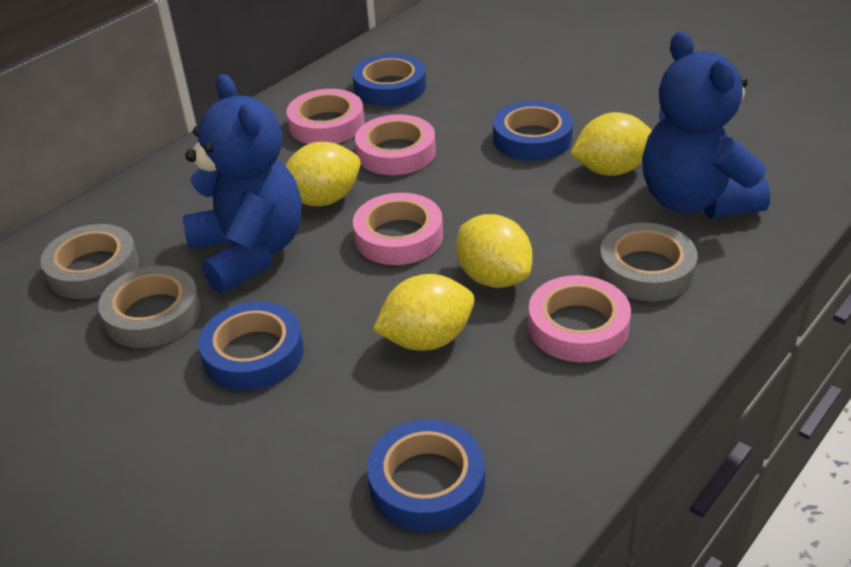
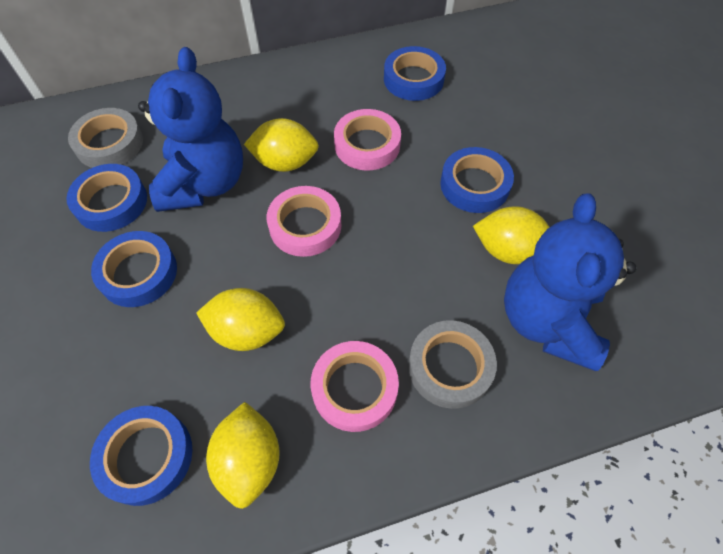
camera: 30 degrees right, 20 degrees up
grey tape [98,266,201,348] -> blue tape [66,164,147,232]
pink tape [286,89,365,144] -> none
yellow lemon [456,214,533,288] -> yellow lemon moved to [206,402,280,509]

